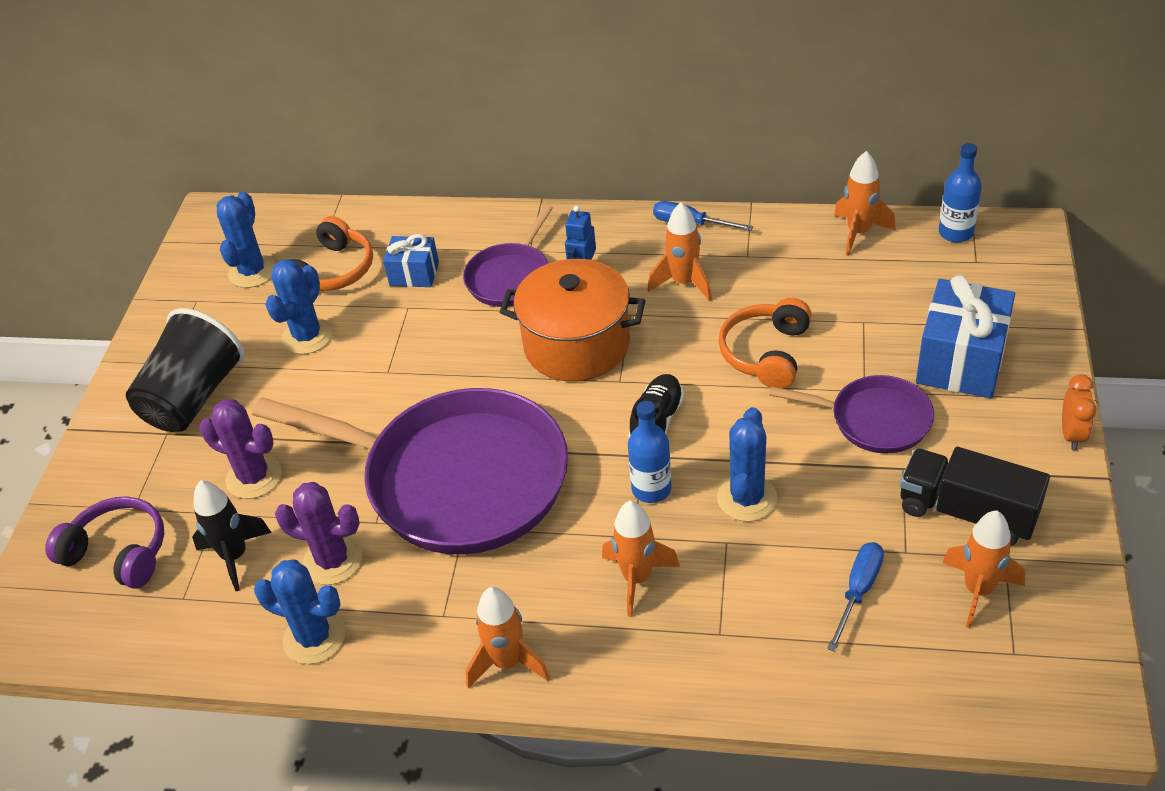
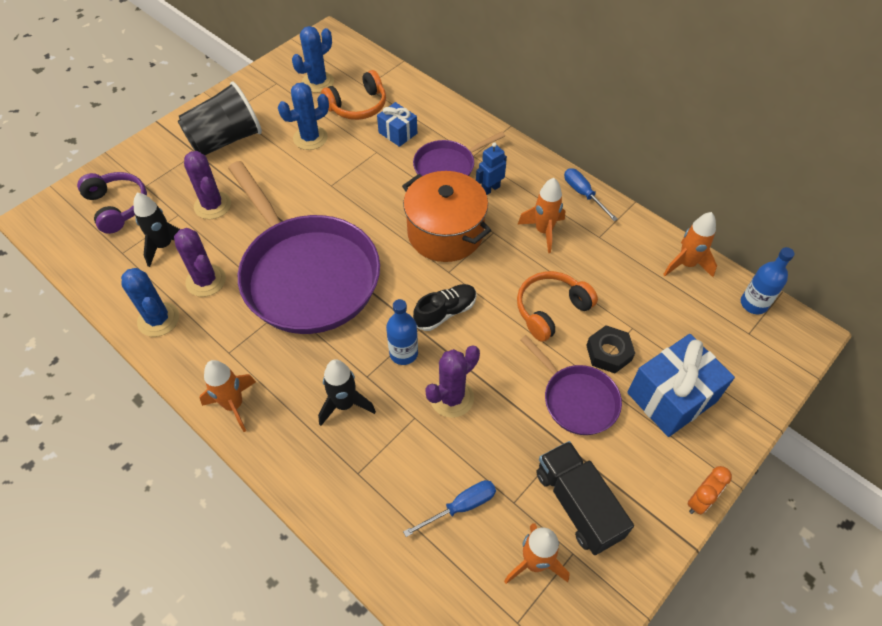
camera: 30 degrees right, 10 degrees up
orange rocket [602,501,680,617] -> black rocket [318,359,376,426]
blue cactus [717,407,777,522] -> purple cactus [425,345,480,418]
none -> black nut [586,325,635,373]

